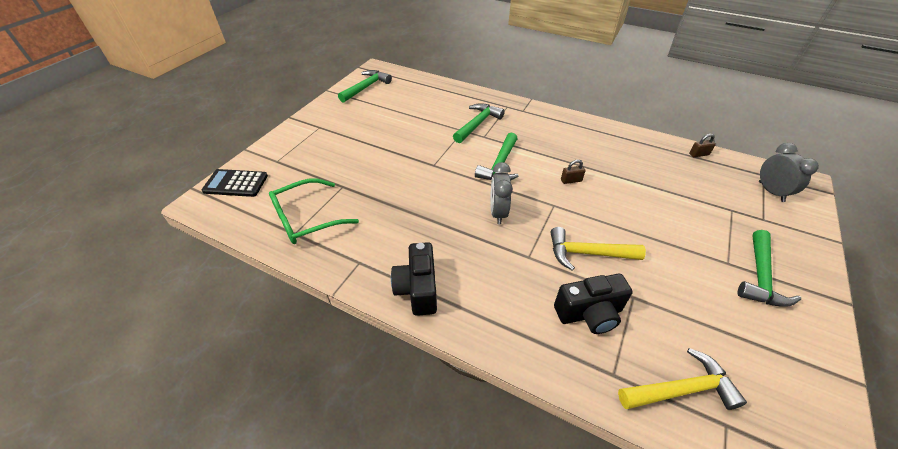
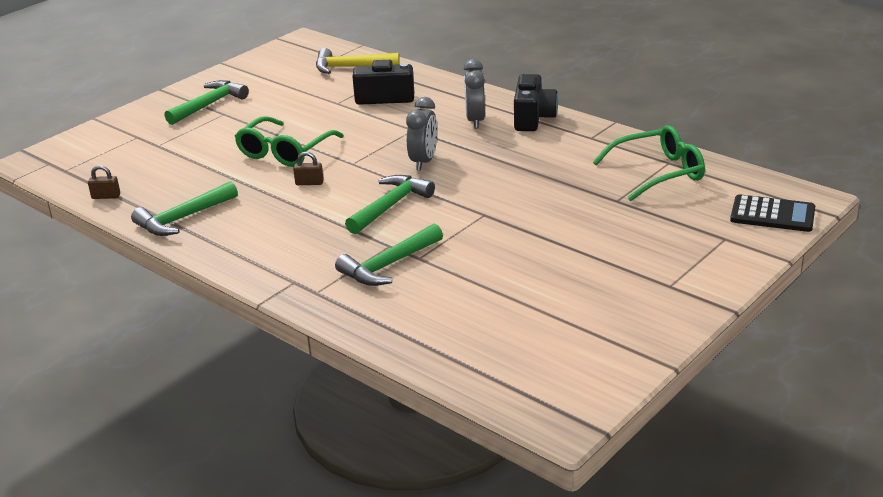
camera: 165 degrees left, 15 degrees down
green hammer [338,70,392,103] -> green hammer moved to [131,181,238,236]
yellow hammer [550,227,646,270] -> none
grey clock [759,143,819,202] -> grey clock moved to [464,59,485,128]
none -> green glasses [235,116,344,167]

